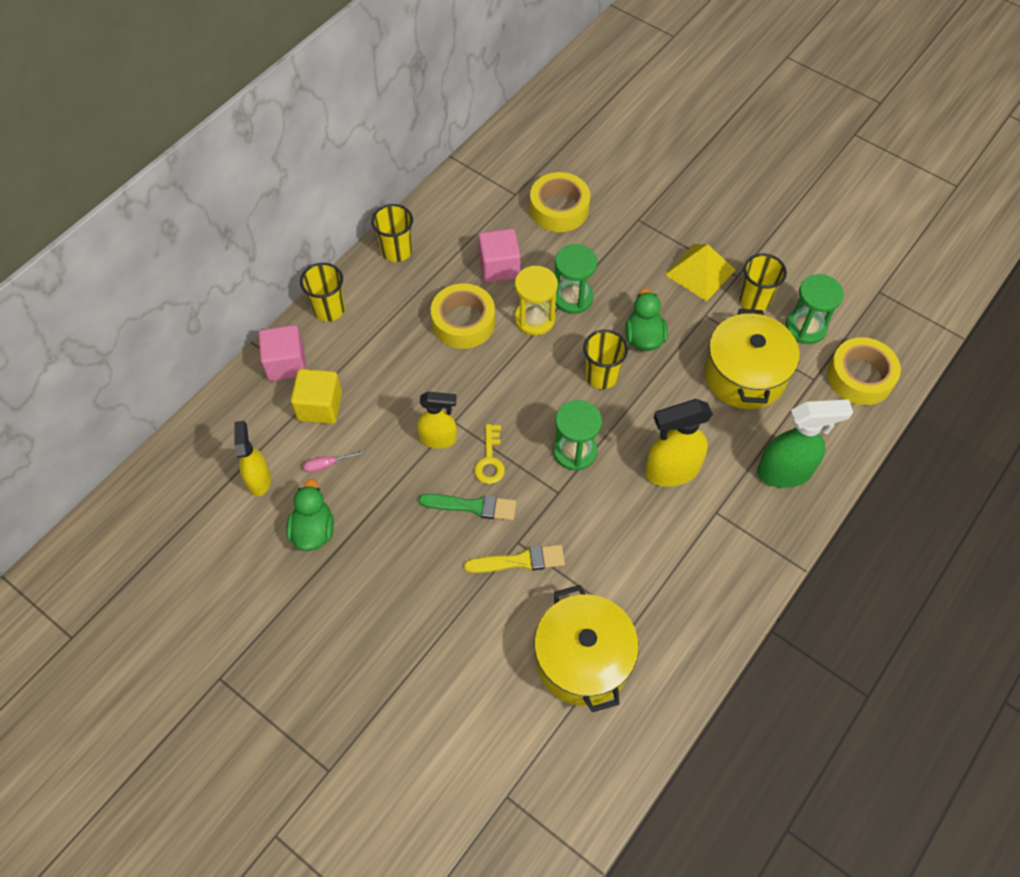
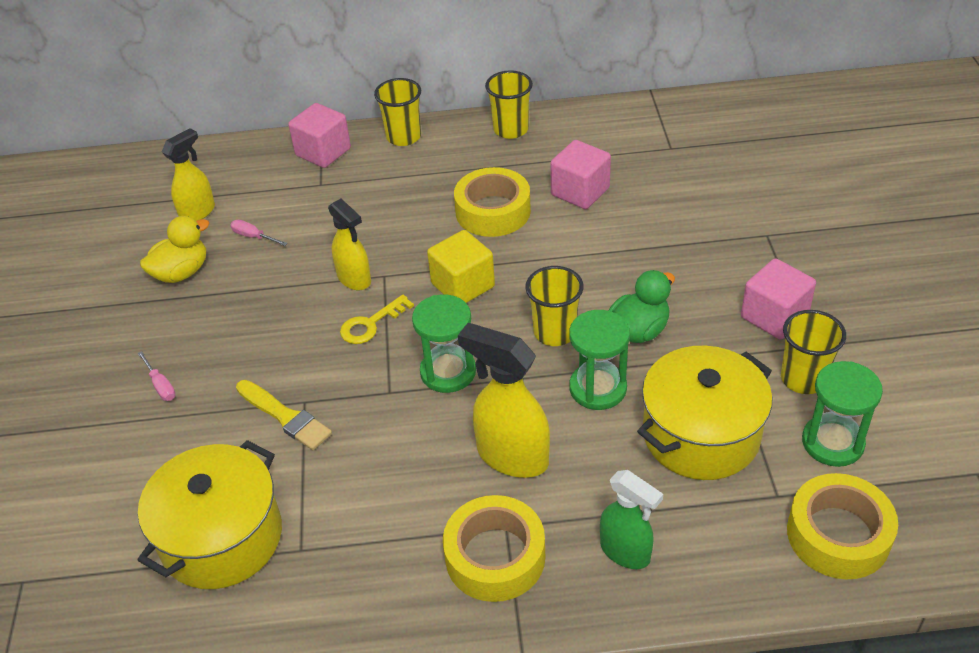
camera: 50 degrees right, 15 degrees down
green duck [286,479,334,551] -> yellow duck [140,216,210,283]
yellow cube [291,369,342,424] -> yellow cube moved to [427,230,495,303]
green brush [419,494,516,521] -> none
yellow hourglass [514,266,558,336] -> none
yellow tape [530,172,590,232] -> yellow tape moved to [443,495,545,602]
green hourglass [555,244,597,314] -> green hourglass moved to [569,310,630,410]
yellow pyramid [665,244,736,301] -> pink cube [741,258,816,339]
green spray bottle [757,399,853,488] -> green spray bottle [600,470,663,569], size x0.66
none -> pink screwdriver [137,351,176,401]

